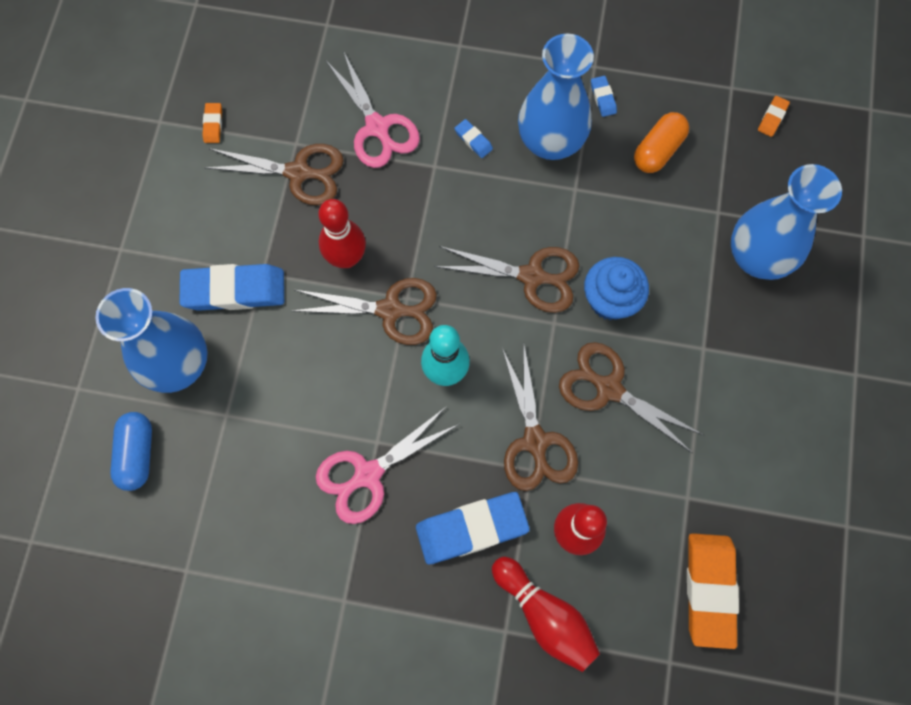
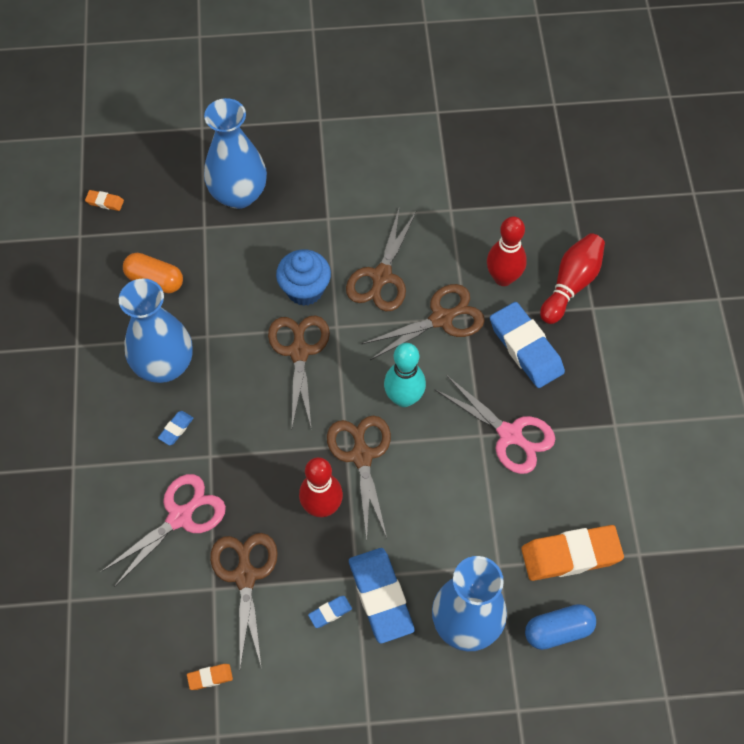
camera: 105 degrees left, 10 degrees down
blue eraser [591,76,617,117] -> blue eraser moved to [308,596,352,628]
orange eraser [687,533,739,649] -> orange eraser moved to [521,525,624,581]

